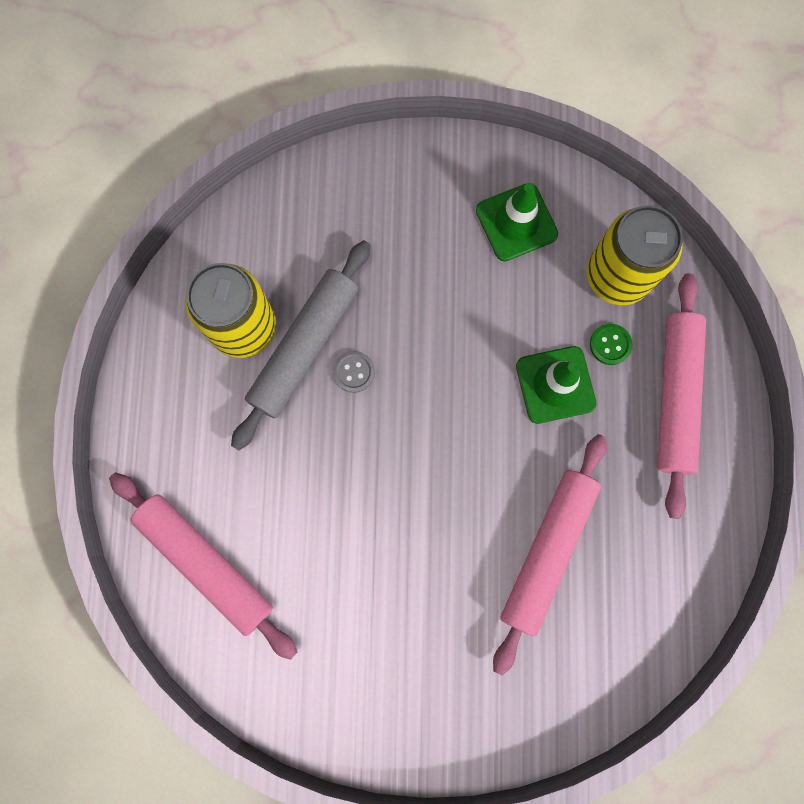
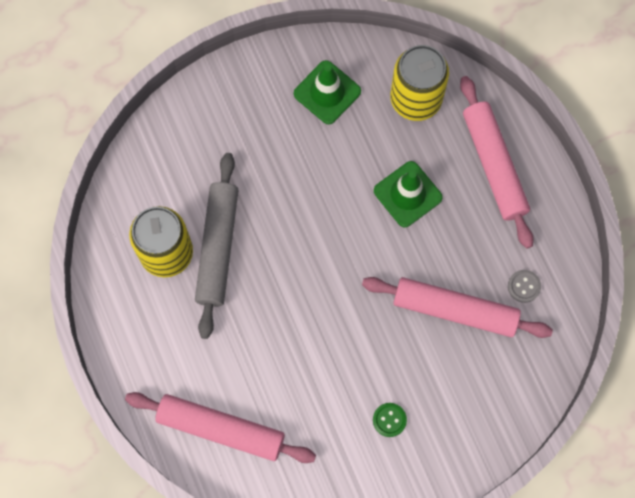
camera: 25 degrees left, 5 degrees down
grey button [333,351,375,393] -> grey button moved to [508,270,541,303]
pink rolling pin [493,434,607,675] -> pink rolling pin turned 75 degrees counterclockwise [362,277,553,338]
green button [590,324,632,365] -> green button moved to [373,403,407,437]

